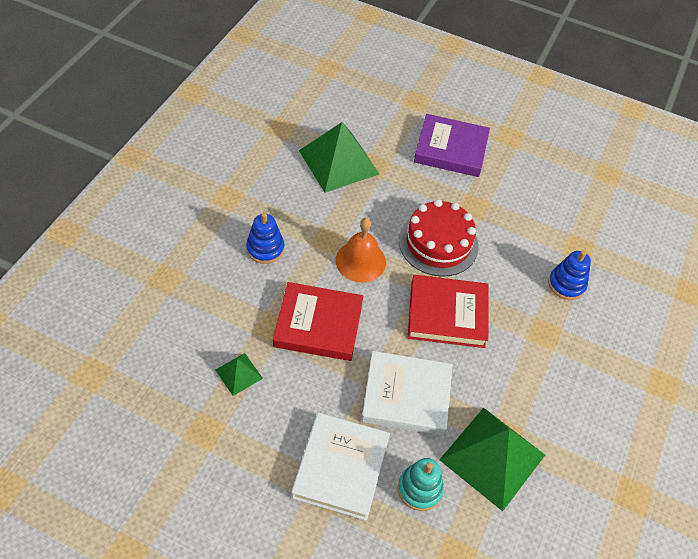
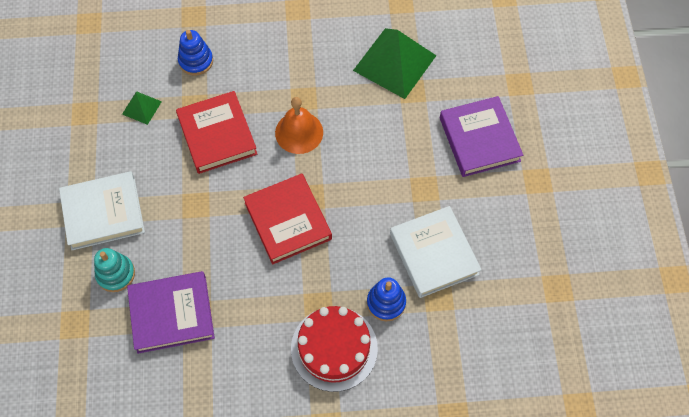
camera: 65 degrees right, 10 degrees up
blue stacking toy [246,213,284,264] -> blue stacking toy moved to [178,30,213,76]
white book [361,351,452,436] -> white book moved to [390,206,482,298]
red cake [399,199,479,277] -> red cake moved to [291,306,378,392]
green pyramid [440,407,545,511] -> purple book [127,271,215,354]

